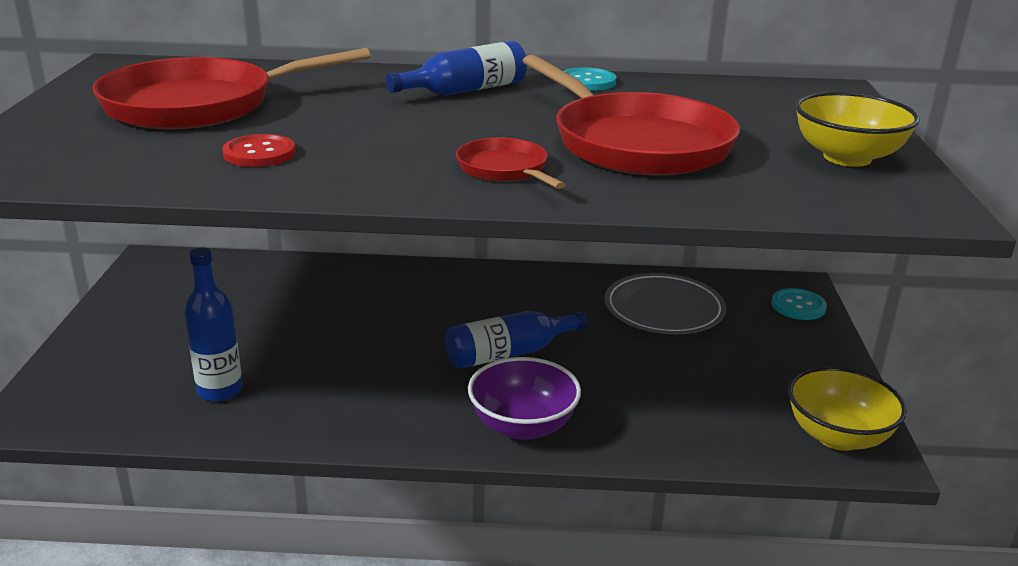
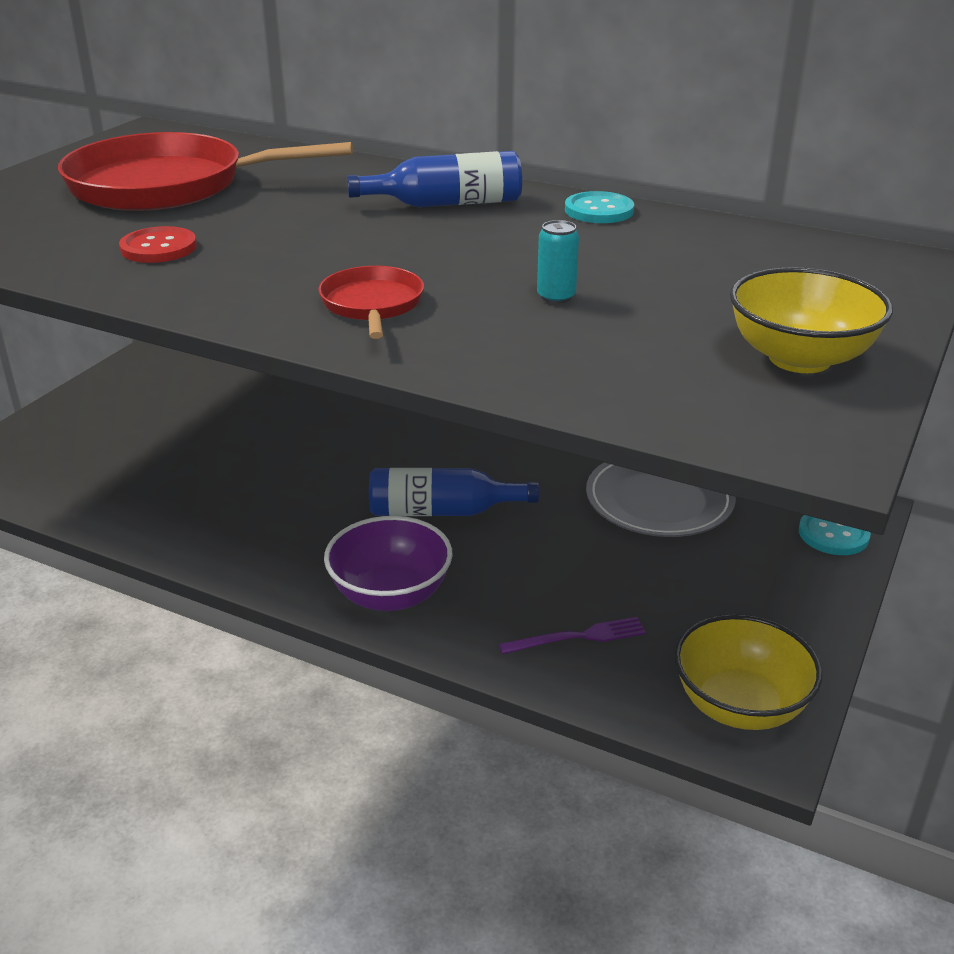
camera: 25 degrees right, 5 degrees up
blue bottle [184,247,243,402] -> none
red pan [523,55,740,175] -> turquoise can [537,220,579,304]
none -> purple fork [499,617,646,654]

